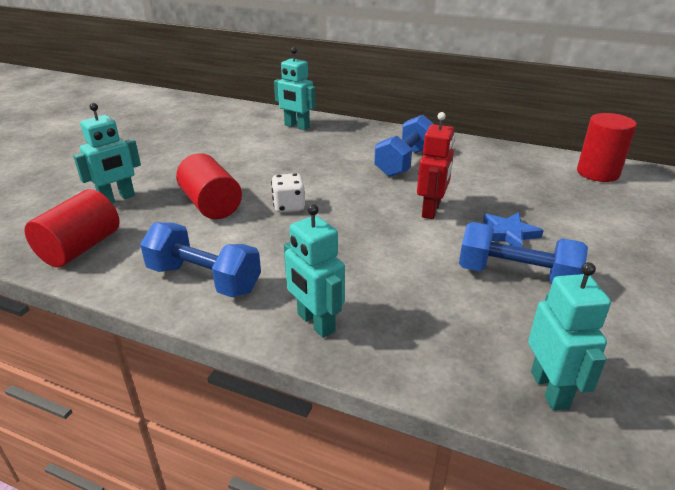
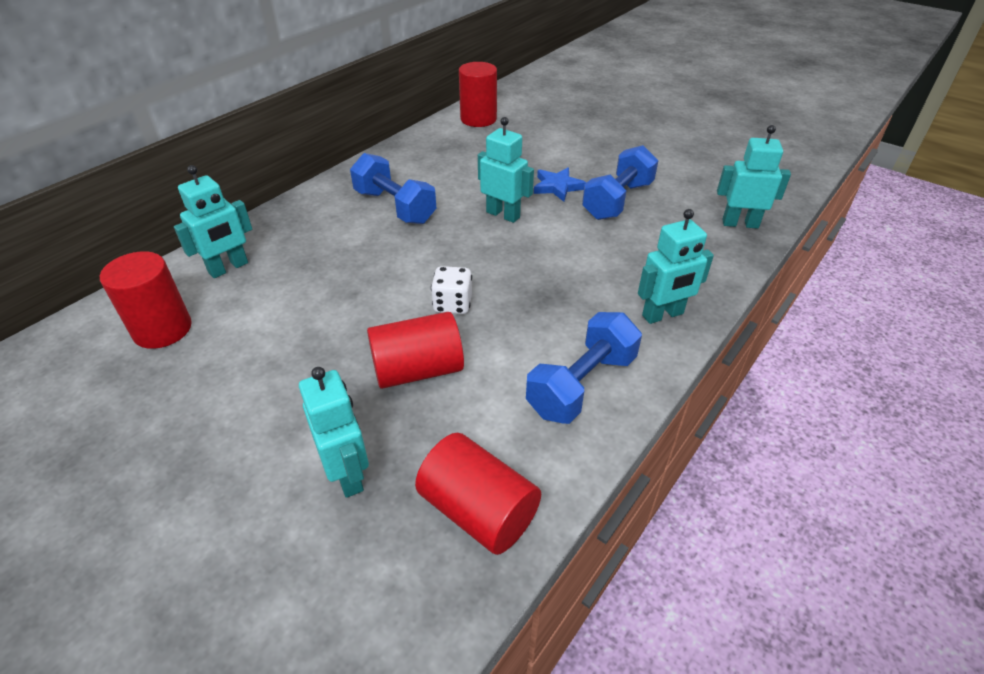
camera: 75 degrees left, 10 degrees up
red robot [417,112,455,219] -> turquoise robot [478,117,534,223]
none -> red cylinder [100,251,192,349]

